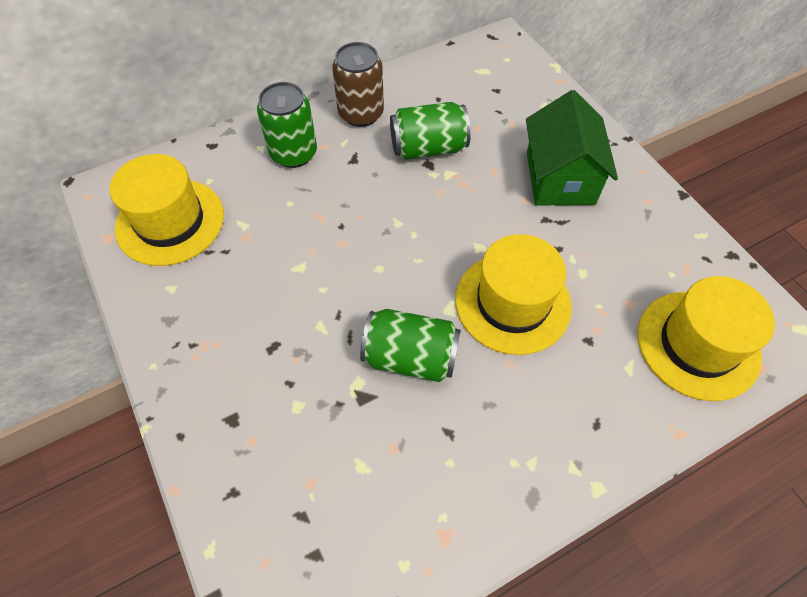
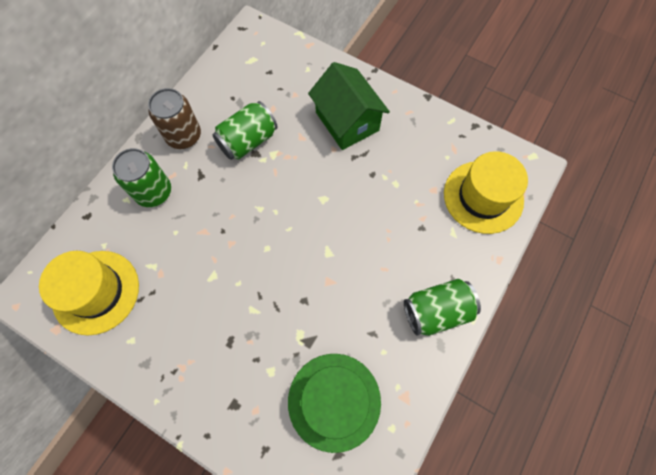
camera: 30 degrees left, 10 degrees up
green can [360,309,461,382] -> green can moved to [404,279,481,336]
yellow hat [455,234,572,355] -> none
none -> green hat [288,354,381,453]

